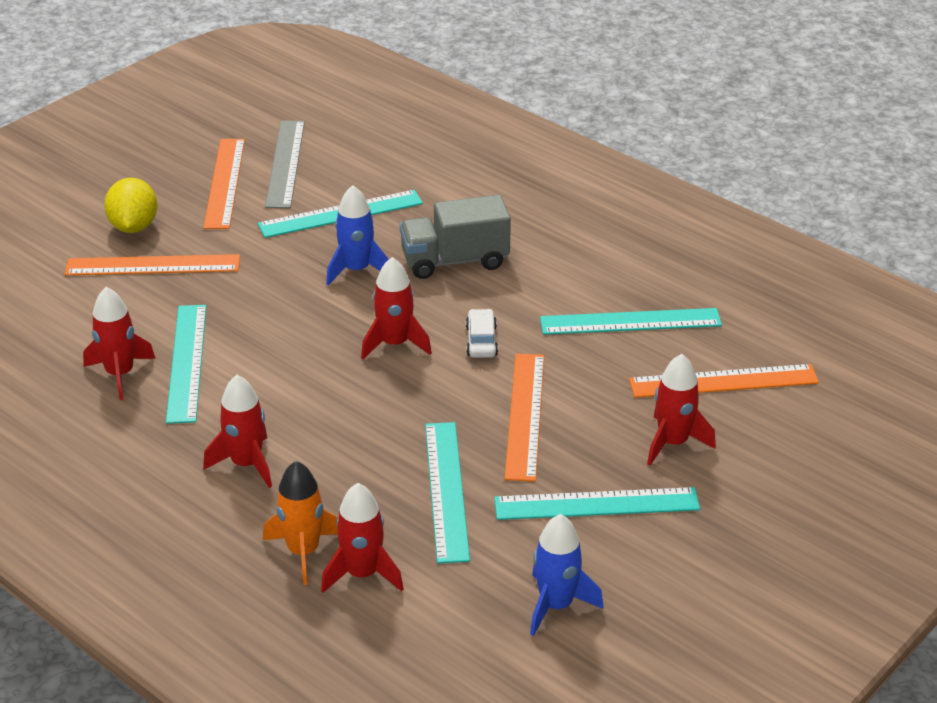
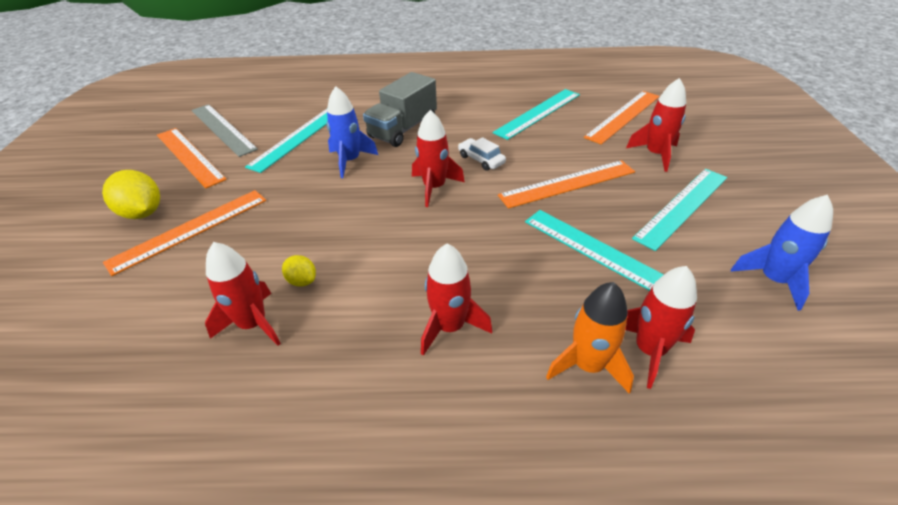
camera: 40 degrees left, 5 degrees up
turquoise ruler [166,305,206,424] -> yellow lemon [282,255,316,287]
orange ruler [505,354,544,482] -> orange ruler turned 75 degrees counterclockwise [498,160,635,209]

